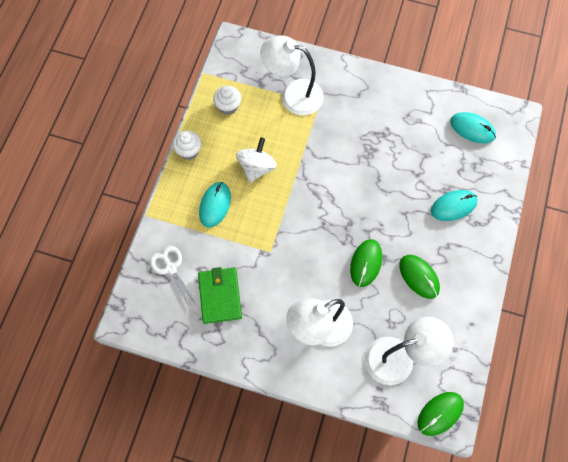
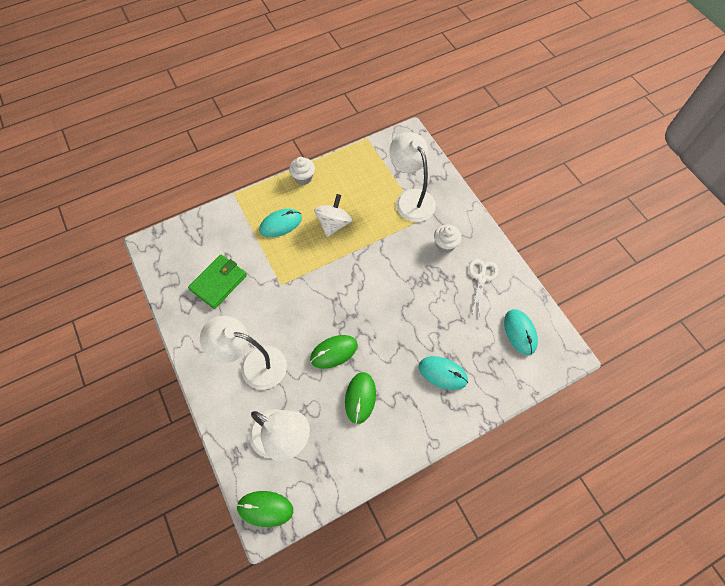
camera: 45 degrees right, 5 degrees down
white scissors [150,246,197,309] -> white scissors moved to [469,259,498,317]
white cupcake [213,86,241,115] -> white cupcake moved to [434,225,462,253]
white spinning top [236,137,277,183] -> white spinning top turned 45 degrees counterclockwise [314,194,352,237]

